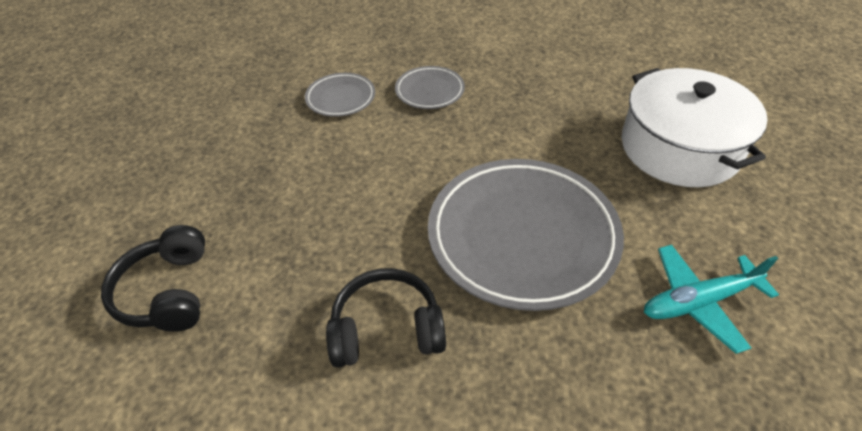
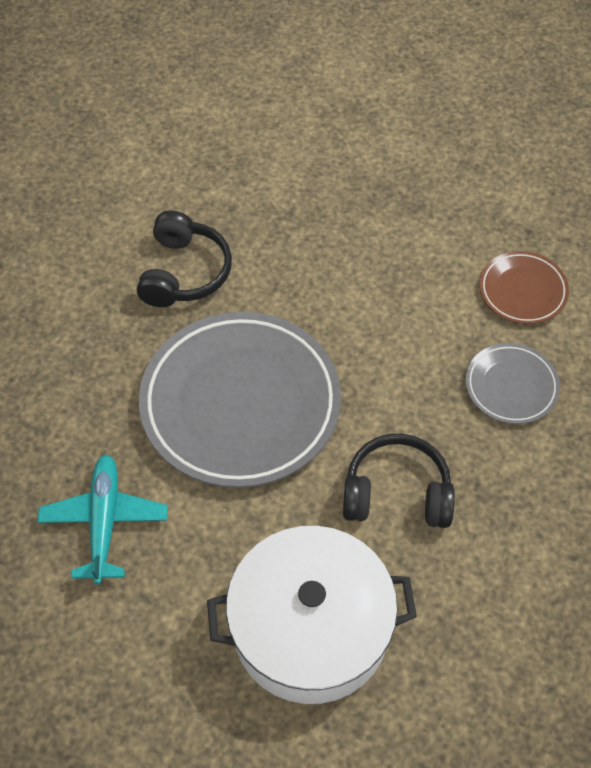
camera: 105 degrees right, 10 degrees up
black headphones [101,225,205,332] -> black headphones moved to [343,434,455,528]
grey plate [305,73,375,117] -> brown plate [479,251,569,324]

